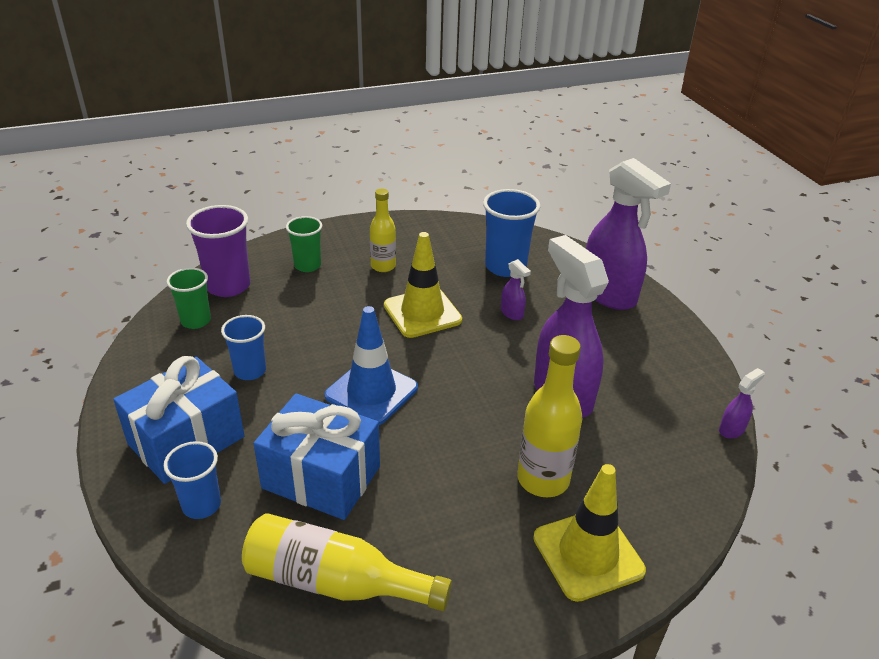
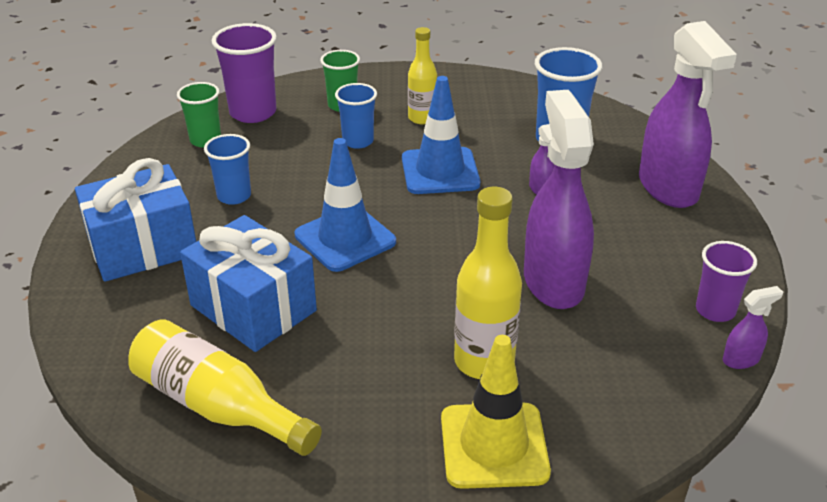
camera: 20 degrees right, 0 degrees up
blue cup [164,441,221,519] -> blue cup moved to [335,83,377,149]
yellow traffic cone [384,232,462,338] -> blue traffic cone [402,76,480,194]
none -> purple cup [696,241,757,322]

